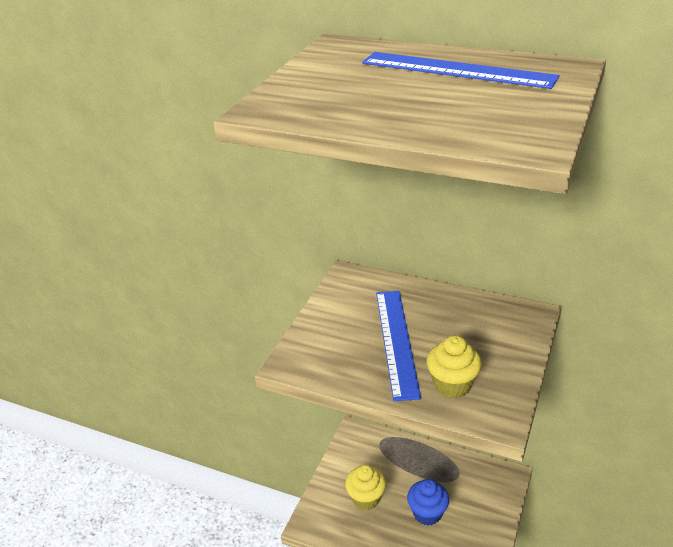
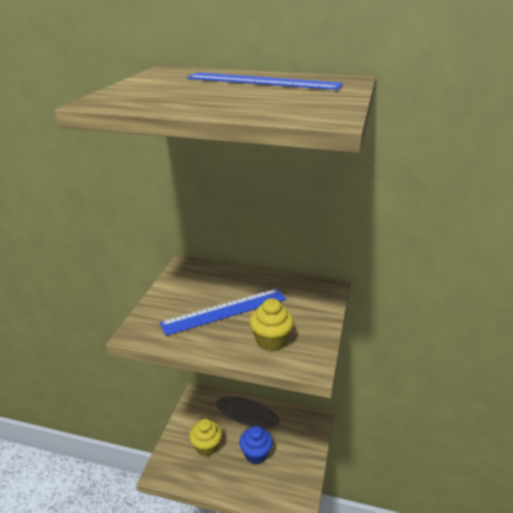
camera: 10 degrees left, 5 degrees down
blue ruler [376,291,421,401] -> blue ruler turned 75 degrees clockwise [160,288,286,336]

